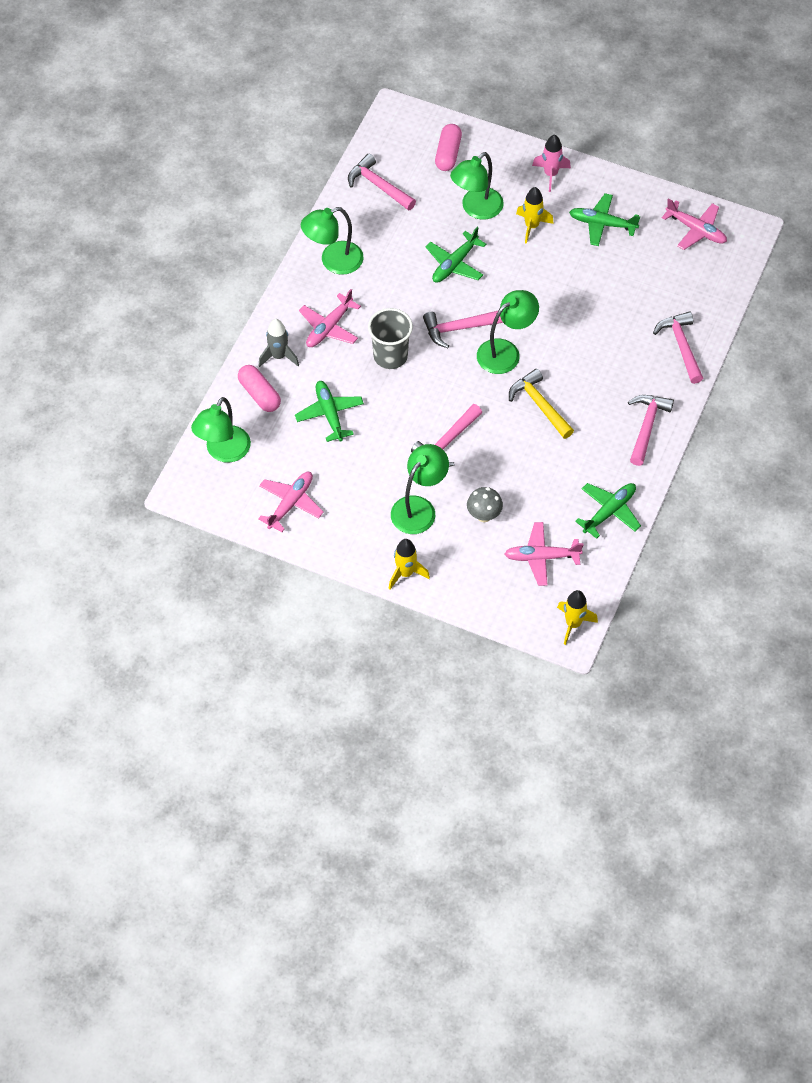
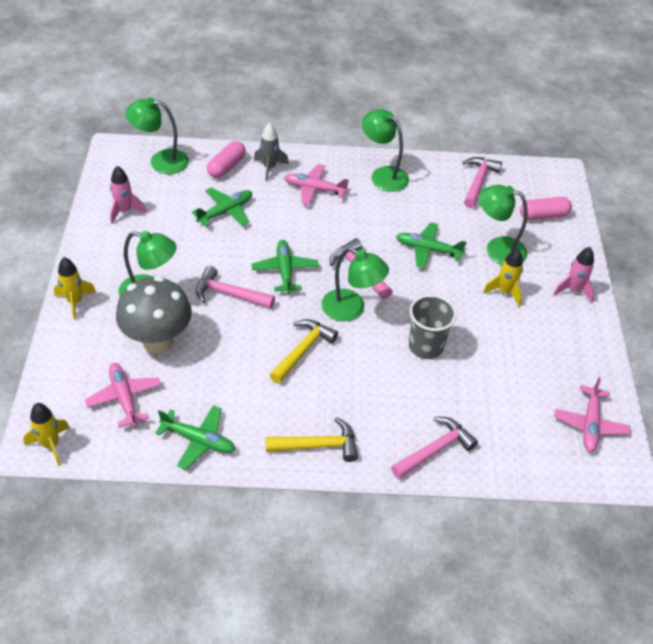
camera: 65 degrees right, 10 degrees down
pink plane [258,472,324,532] -> pink rocket [110,166,146,224]
grey cup [368,308,413,369] -> grey cup moved to [409,295,457,359]
grey mushroom [467,487,503,522] -> grey mushroom [116,276,192,354], size x2.02
green plane [569,193,640,246] -> green plane moved to [251,240,319,294]
pink hammer [628,395,674,466] -> yellow hammer [266,417,358,462]

